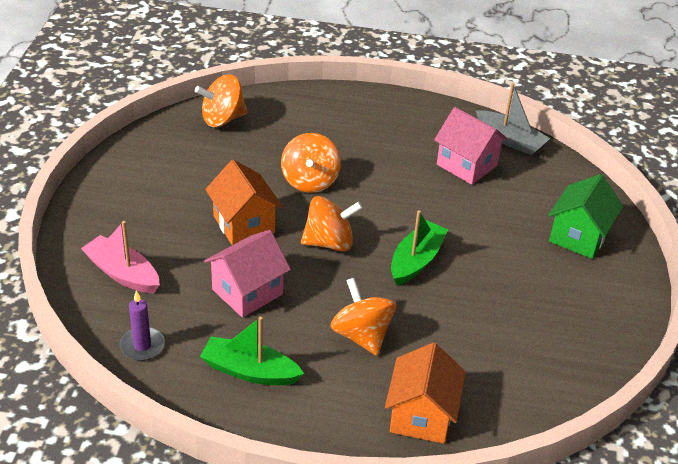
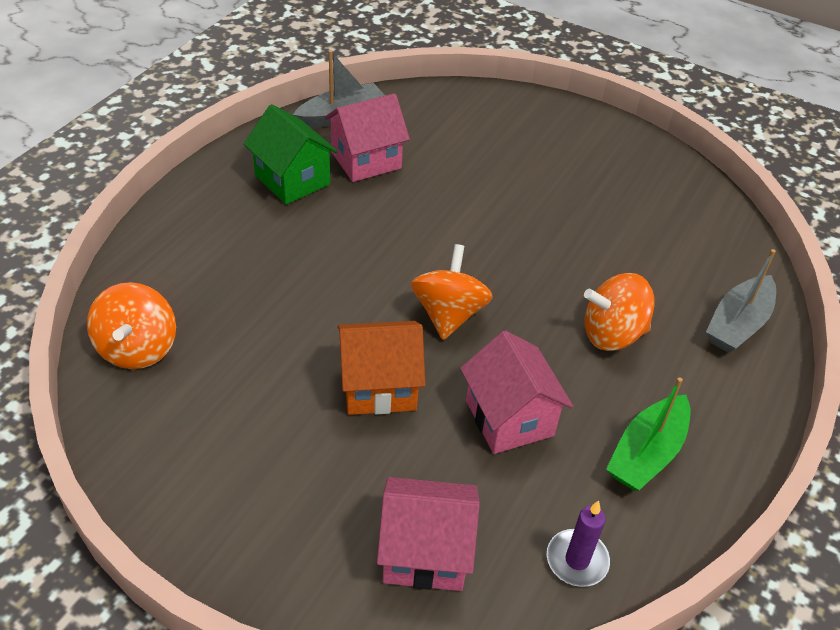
camera: 70 degrees left, 5 degrees up
pink boat [81,221,160,293] -> pink house [377,477,480,591]
orange spinning top [281,133,341,193] -> none
orange house [385,343,466,444] -> grey boat [706,249,776,353]
green boat [391,210,448,285] -> none
green house [548,174,623,259] -> green house moved to [244,104,338,205]

